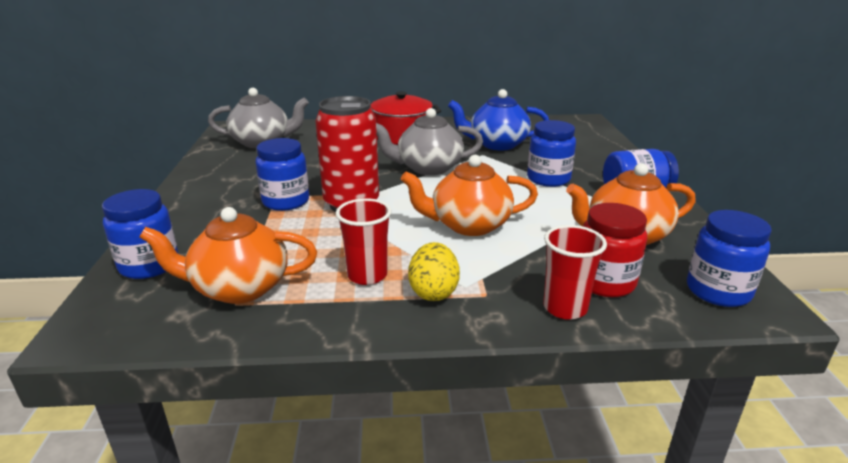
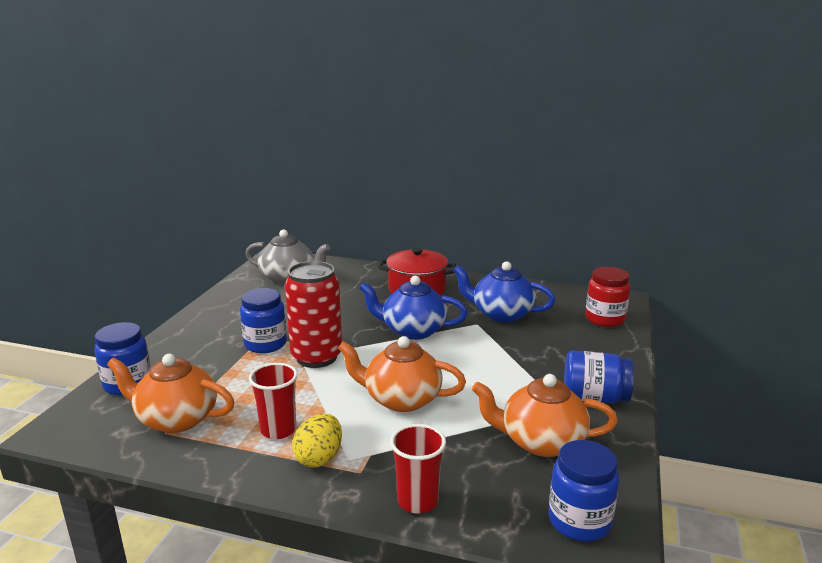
camera: 20 degrees right, 5 degrees down
grey teapot [376,108,483,175] -> blue teapot [359,276,467,340]
blue jar [527,120,576,187] -> none
red jar [583,203,647,297] -> red jar moved to [585,267,630,327]

